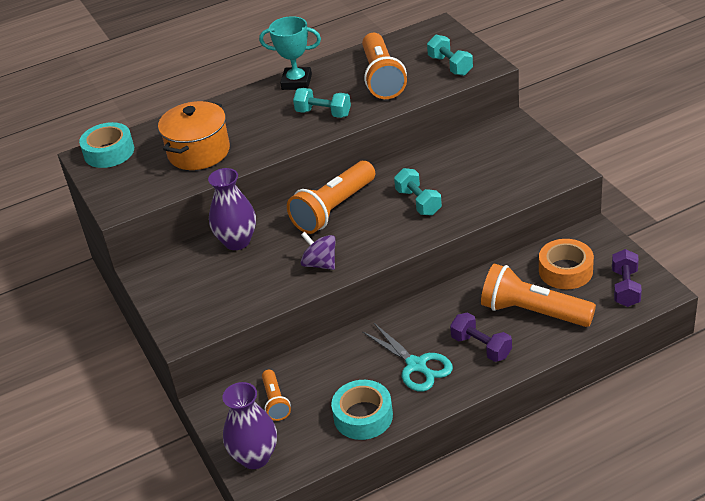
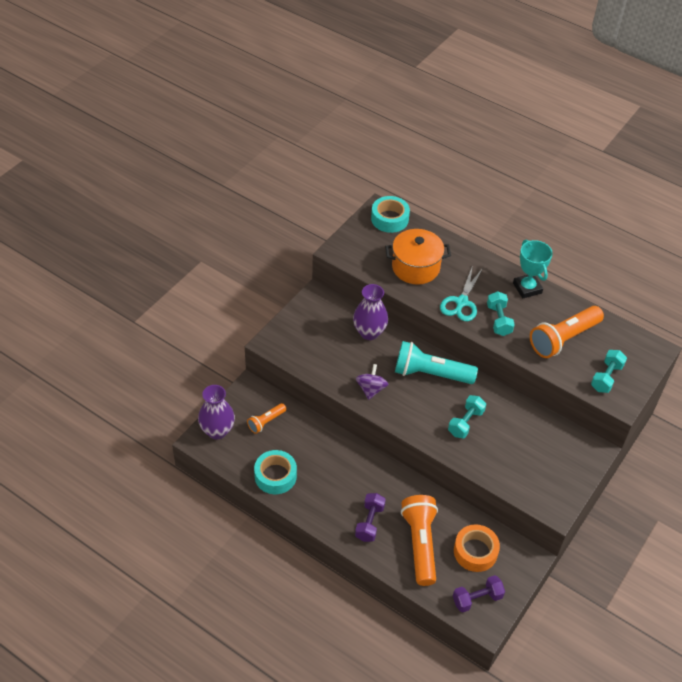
camera: 55 degrees right, 10 degrees up
orange flashlight [287,161,375,234] -> turquoise flashlight [395,341,478,384]
turquoise scissors [362,323,453,392] -> turquoise scissors moved to [440,265,483,321]

